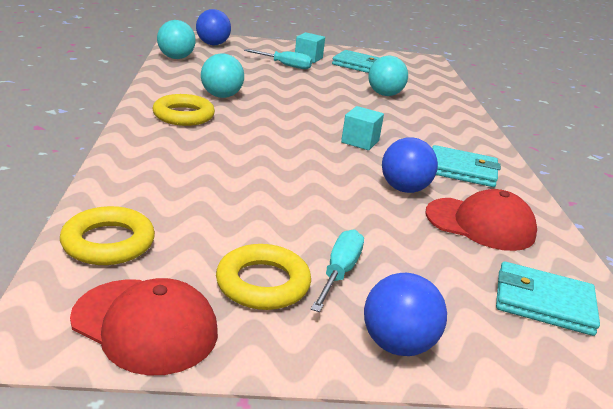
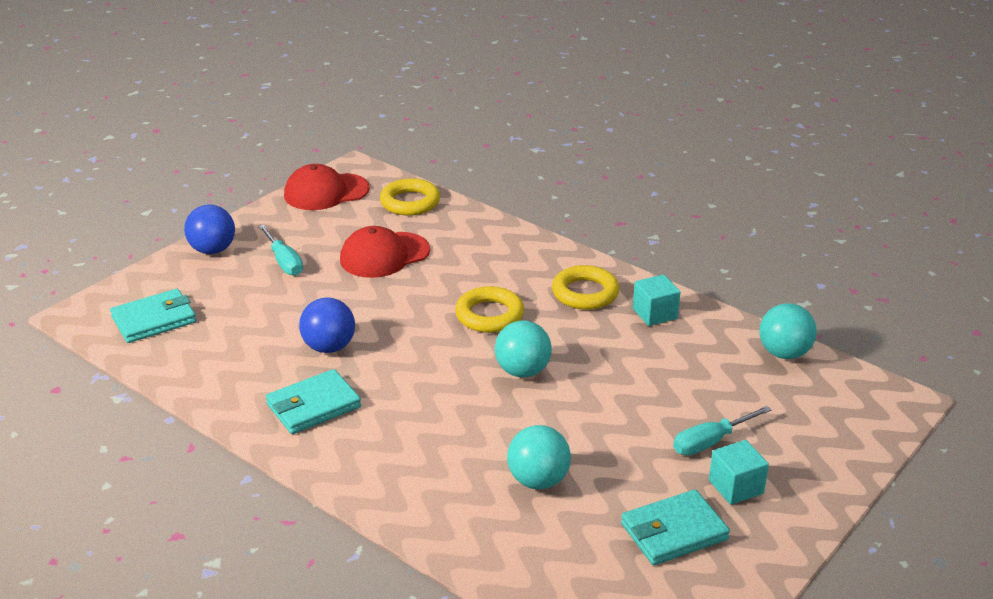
camera: 135 degrees right, 5 degrees up
blue ball [196,9,231,45] -> none
turquoise ball [201,53,244,98] -> turquoise ball moved to [495,320,552,377]
yellow ring [216,244,311,310] -> yellow ring moved to [455,286,524,333]
turquoise cube [341,106,384,150] -> turquoise cube moved to [633,274,680,326]
red cap [426,189,537,251] -> red cap moved to [340,226,430,278]

